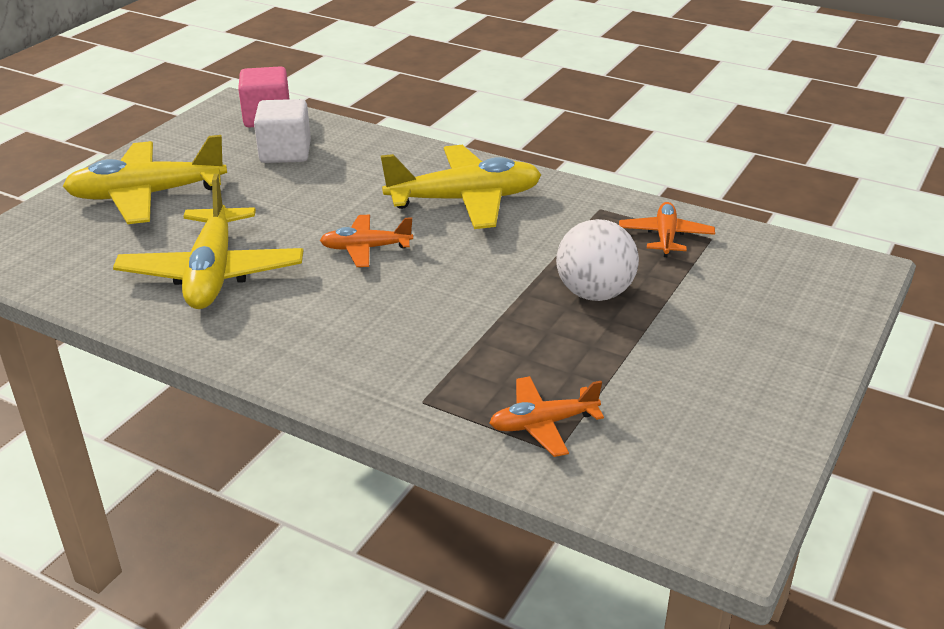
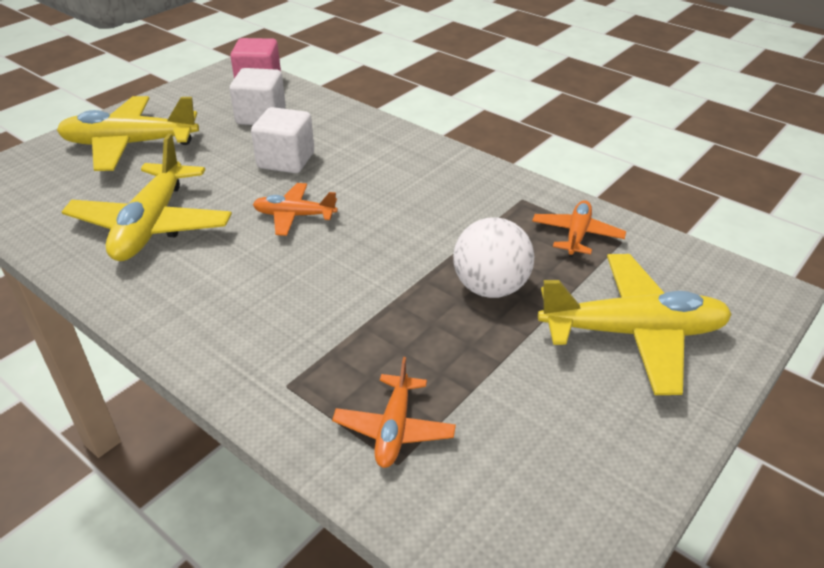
camera: 10 degrees right, 5 degrees up
yellow plane [381,145,541,229] -> yellow plane moved to [538,254,732,395]
orange plane [490,376,604,457] -> orange plane turned 75 degrees counterclockwise [332,357,456,468]
none -> white cube [251,107,314,173]

